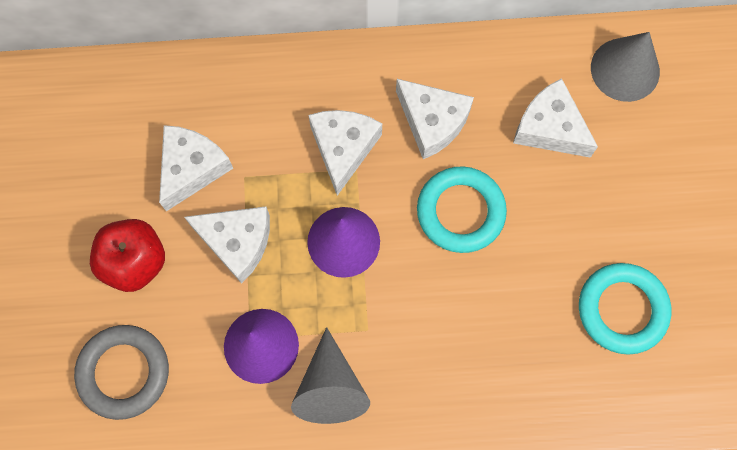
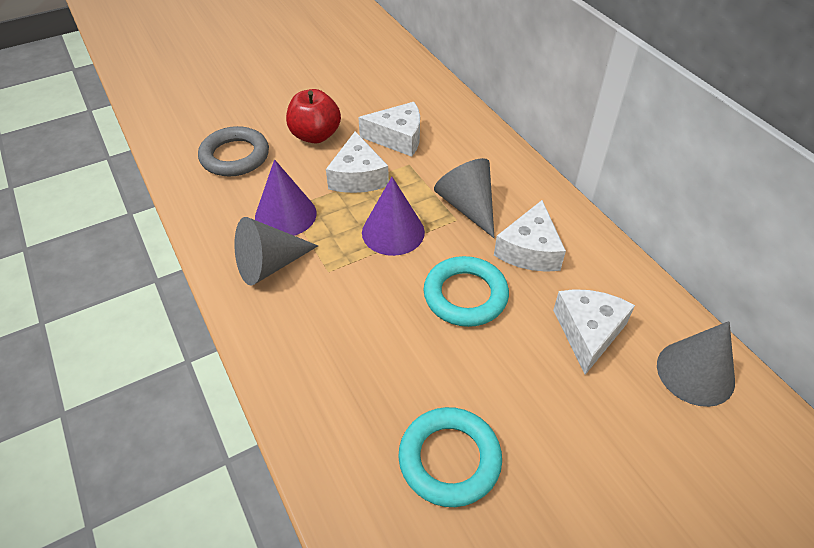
camera: 65 degrees right, 25 degrees down
white cheese [308,110,382,196] -> grey cone [434,158,494,238]

